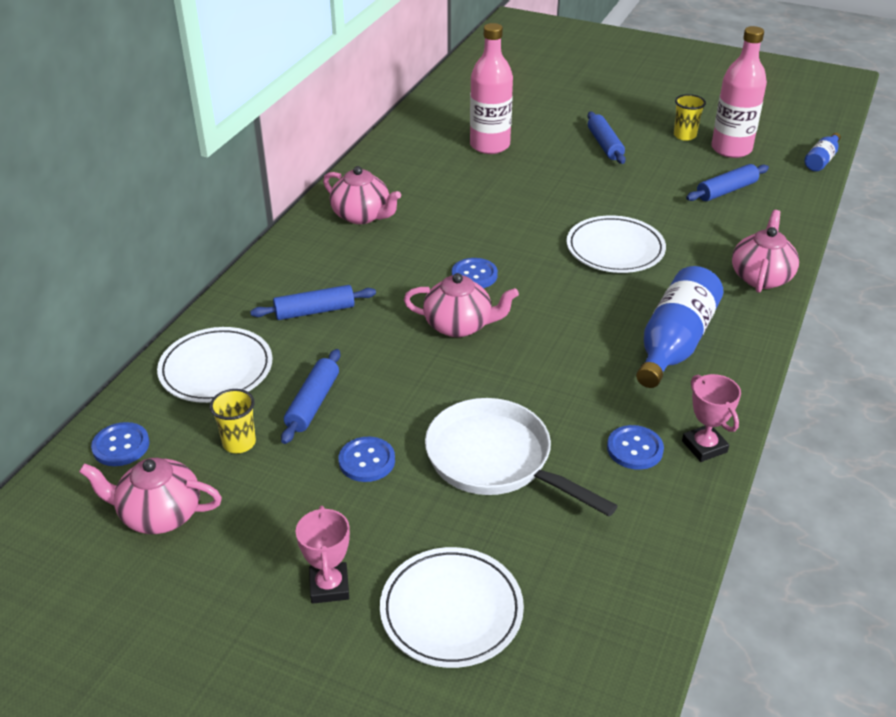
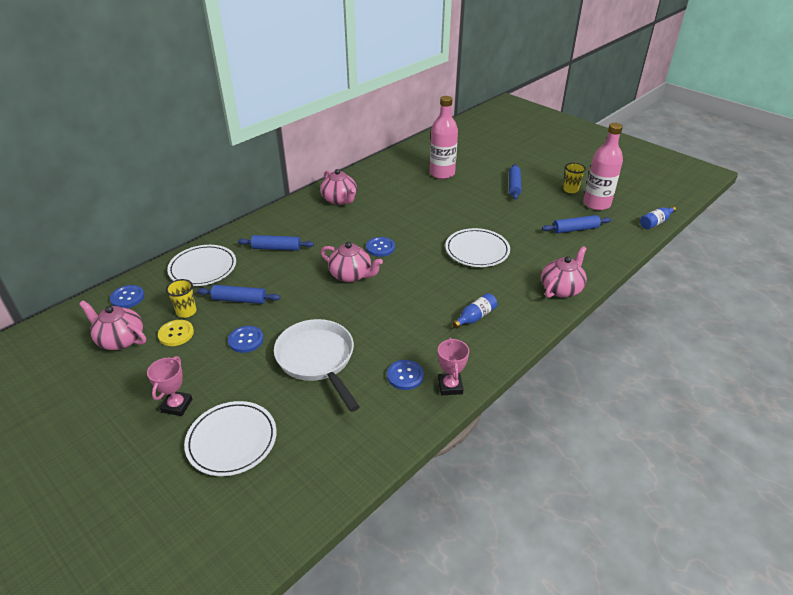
camera: 20 degrees right, 0 degrees up
blue rolling pin [281,349,340,444] -> blue rolling pin turned 60 degrees clockwise [197,285,280,304]
blue bottle [636,266,723,388] -> blue bottle [452,293,497,329], size x0.51
none -> yellow button [158,320,194,346]

